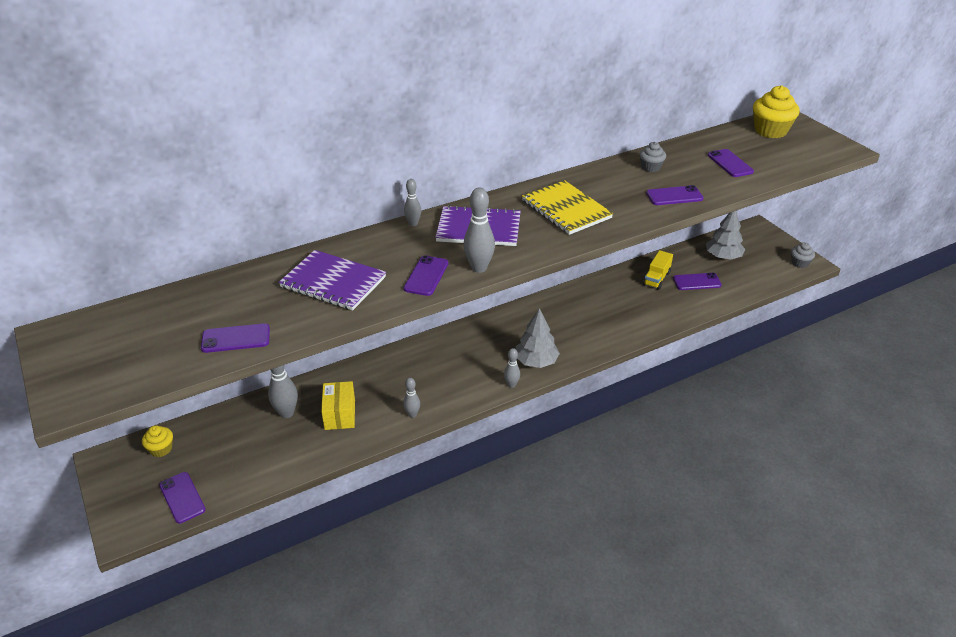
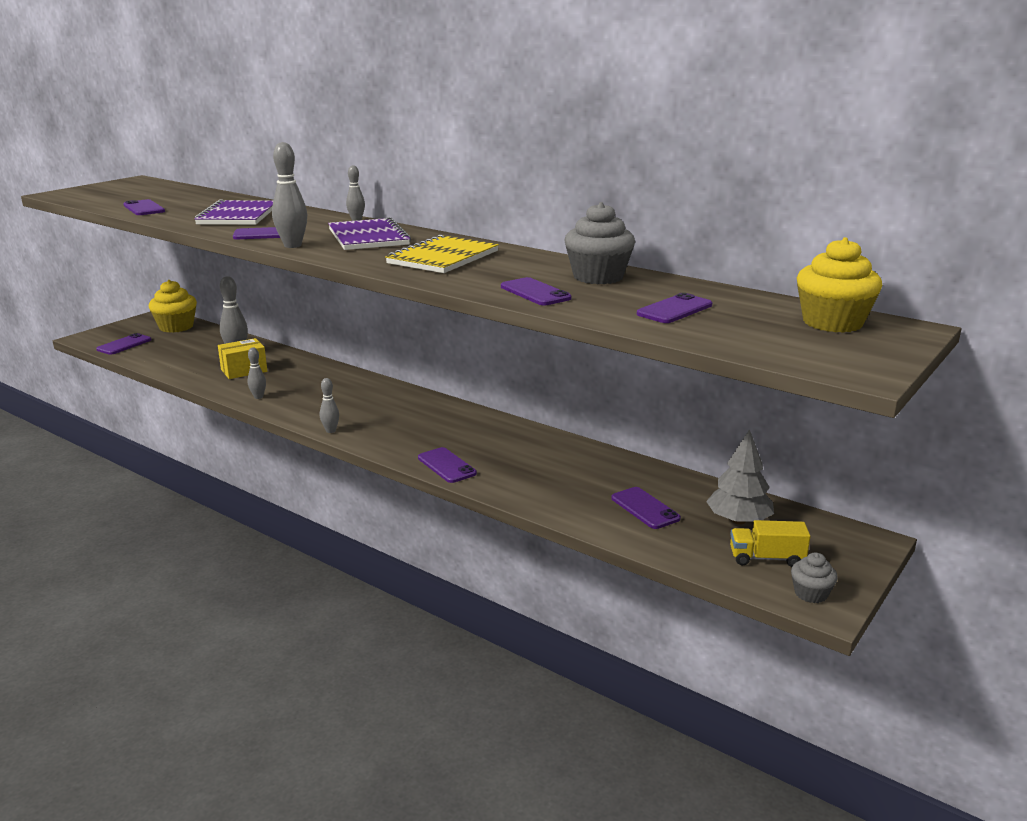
camera: 65 degrees right, 15 degrees down
yellow cupcake [142,425,173,457] -> yellow cupcake [149,280,197,333], size x1.81
grey tree [515,308,560,368] -> none
grey cupcake [639,142,666,172] -> grey cupcake [564,202,635,284], size x1.81
yellow truck [643,250,673,290] -> yellow truck moved to [730,520,810,567]
none -> purple phone [418,447,477,483]

